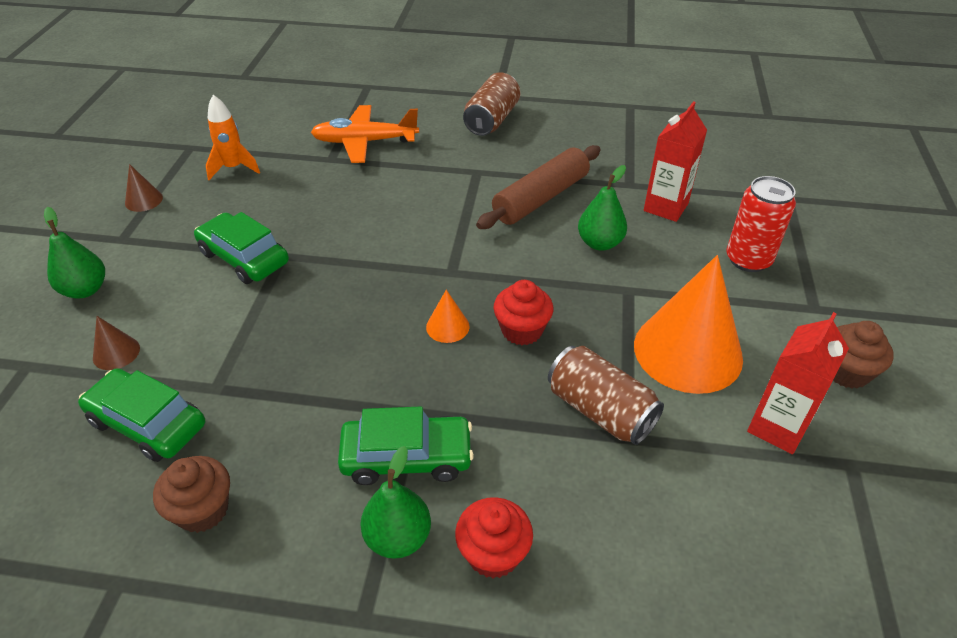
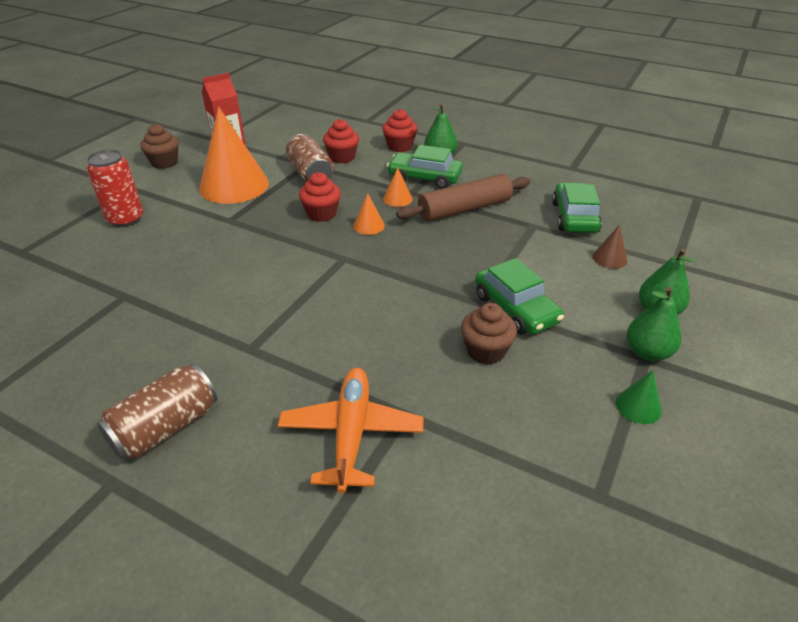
camera: 160 degrees left, 5 degrees down
green car [78,368,205,462] -> green car turned 135 degrees counterclockwise [552,182,602,233]
brown cone [125,164,163,212] -> green cone [616,370,662,424]
brown cupcake [153,456,230,533] -> brown cupcake moved to [461,303,517,365]
orange rocket [206,95,260,180] -> none
orange plane [311,105,419,163] -> orange plane turned 105 degrees counterclockwise [278,368,424,493]
brown rolling pin [476,145,601,229] -> brown rolling pin moved to [396,174,530,222]
green pear [578,165,627,251] -> green pear moved to [627,287,682,361]
red carton [644,101,707,222] -> none
none -> red cupcake [323,119,359,163]
none -> orange cone [383,167,413,207]

